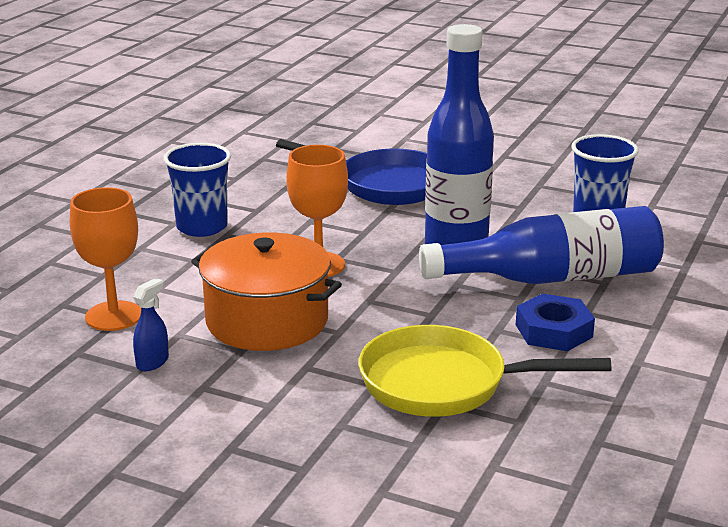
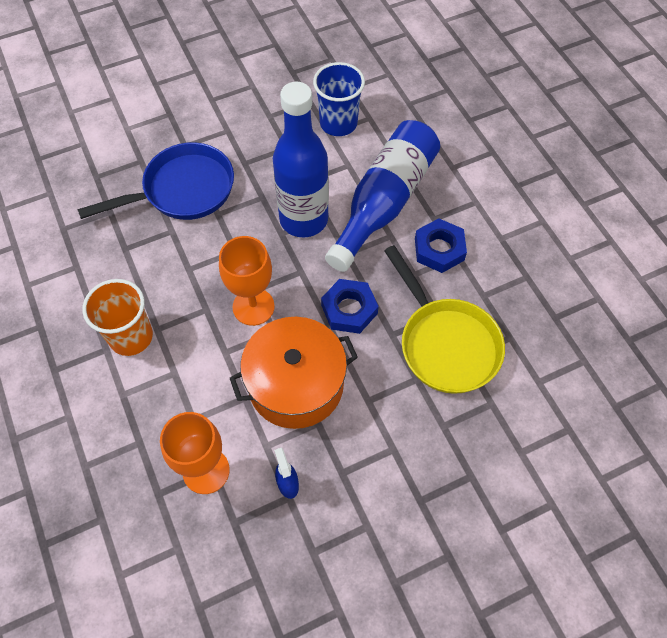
camera: 50 degrees left, 35 degrees up
blue cup [163,143,231,237] -> orange cup [82,279,153,356]
yellow pan [359,325,611,417] -> yellow pan turned 75 degrees counterclockwise [384,245,505,394]
none -> blue nut [321,279,379,334]

